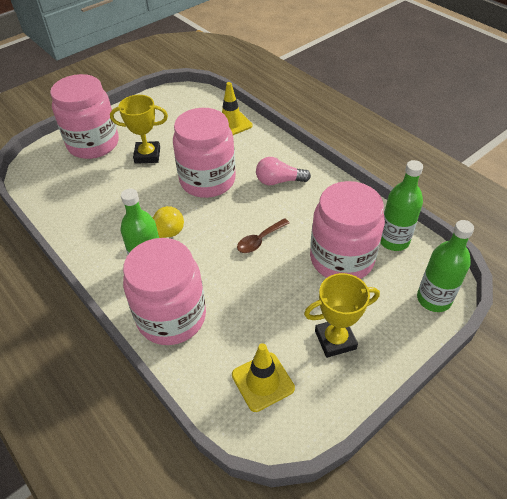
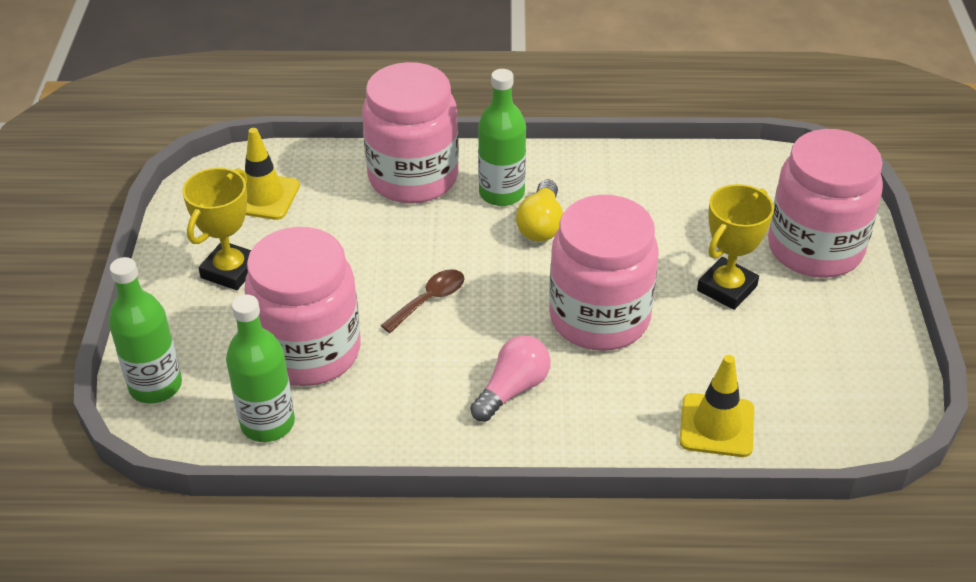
camera: 130 degrees right, 5 degrees down
brown spoon [237,218,290,253] -> brown spoon turned 45 degrees clockwise [380,269,464,333]

